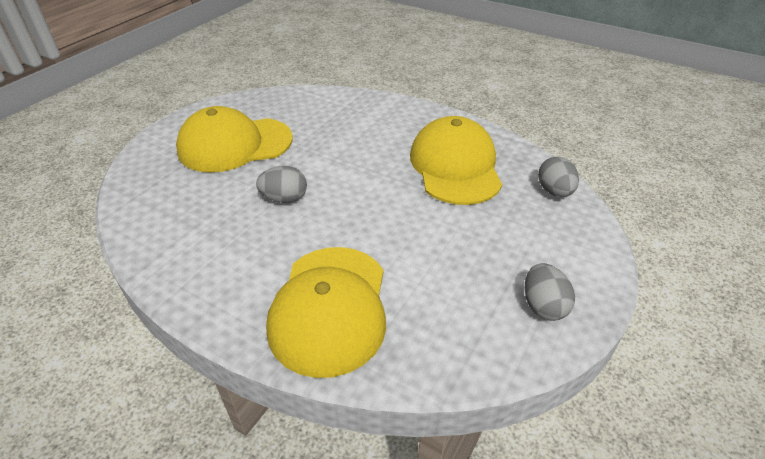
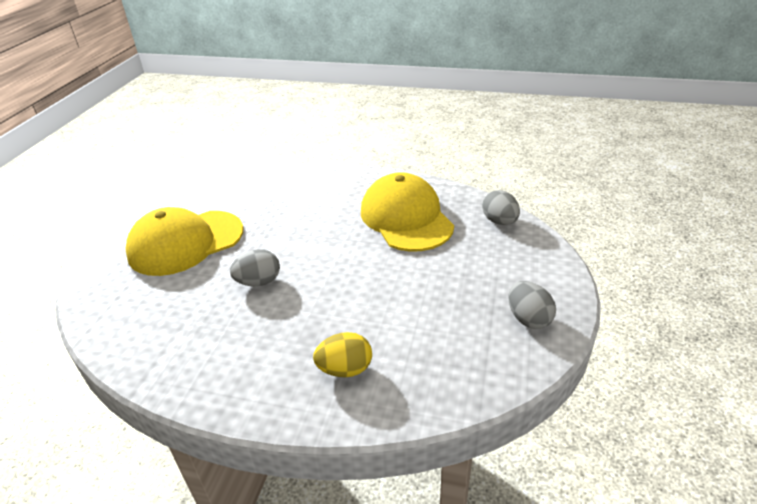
camera: 15 degrees left, 5 degrees down
yellow cap [266,247,386,378] -> yellow egg [313,332,372,377]

